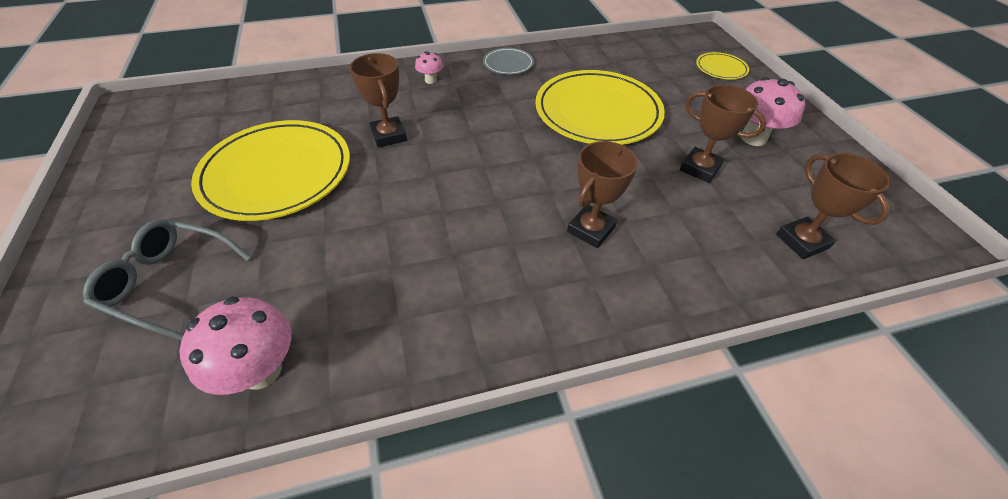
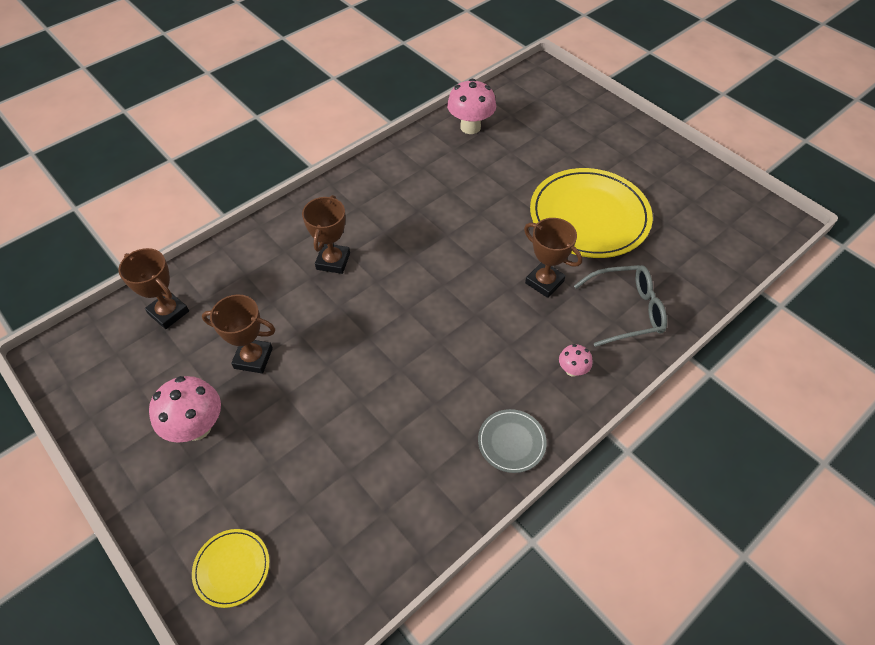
camera: 155 degrees right, 5 degrees up
grey glasses [83,219,252,341] -> grey glasses moved to [574,265,667,347]
yellow plate [535,70,665,145] -> none

